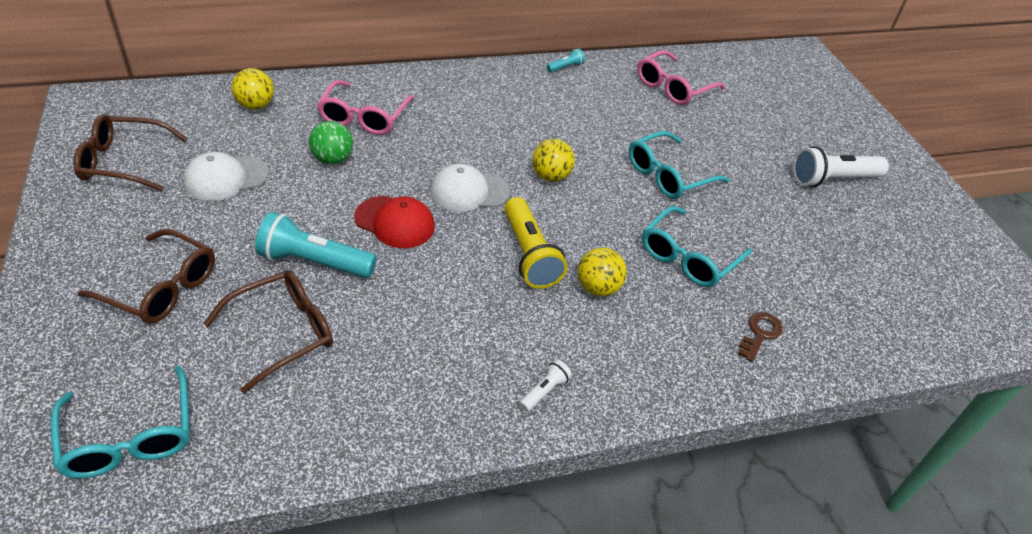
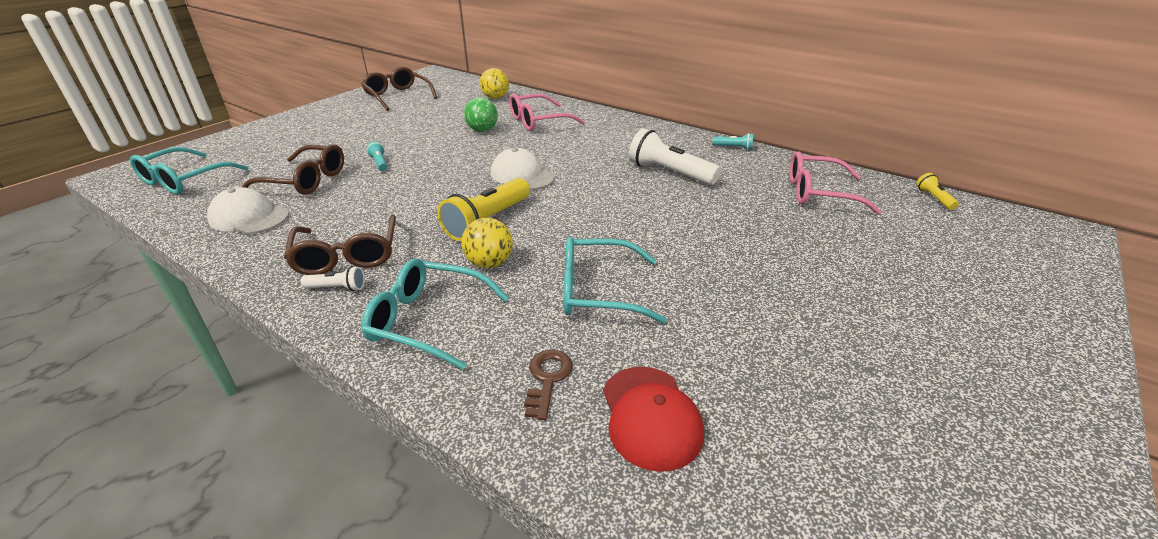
camera: 55 degrees right, 10 degrees down
brown glasses [78,229,215,324] -> brown glasses moved to [284,214,396,275]
white cap [184,152,269,201] -> white cap moved to [207,187,289,234]
turquoise flashlight [255,212,377,278] -> turquoise flashlight [366,141,388,171], size x0.48
red cap [354,196,435,248] -> red cap moved to [603,367,704,472]
yellow ball [532,139,575,182] -> none
turquoise glasses [629,131,730,199] -> turquoise glasses moved to [362,258,509,370]
brown key [738,312,783,362] -> brown key turned 75 degrees counterclockwise [524,350,573,420]
white flashlight [793,146,889,187] -> white flashlight moved to [629,128,721,185]
none -> yellow flashlight [916,173,959,210]

